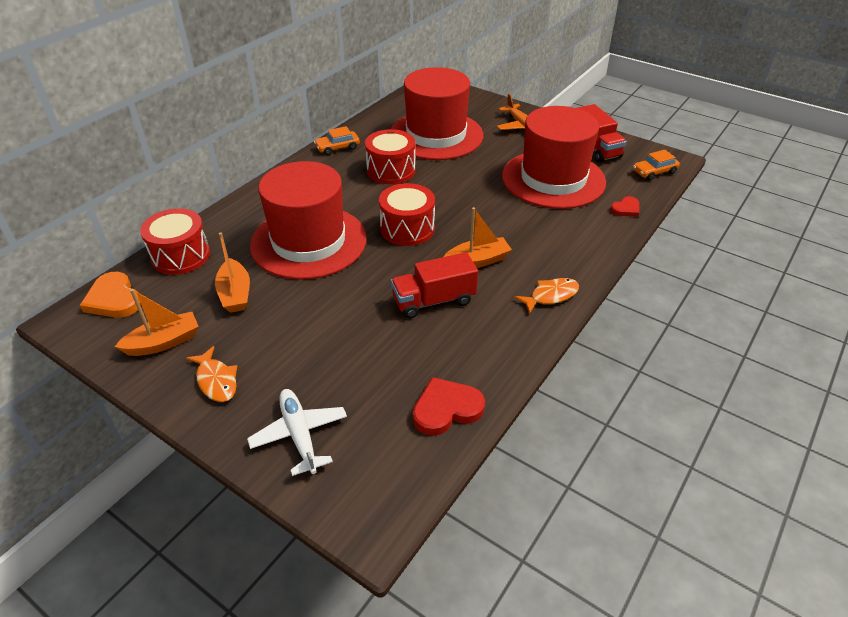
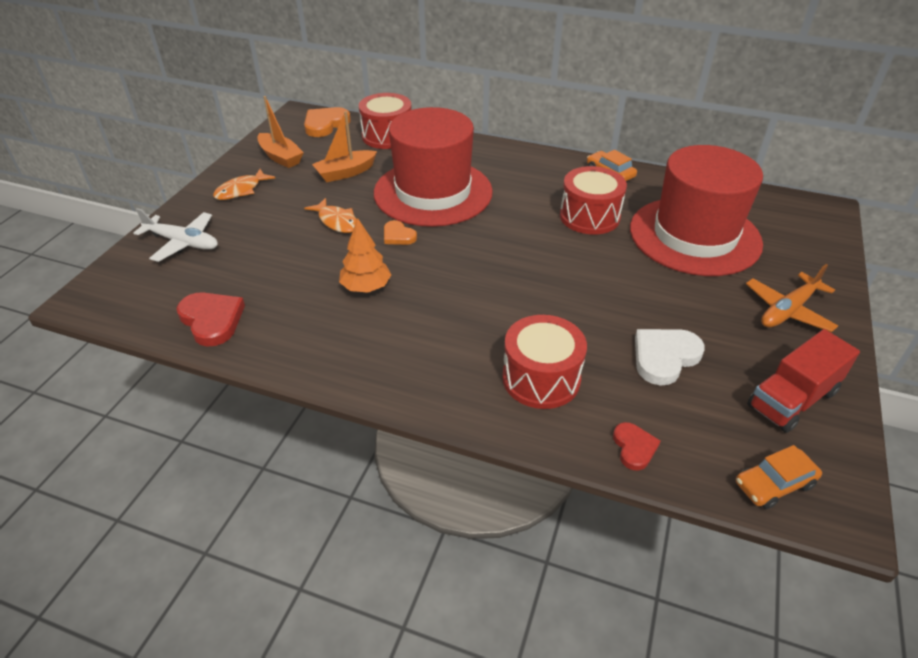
camera: 75 degrees right, 0 degrees up
white plane [247,389,347,476] -> white plane turned 60 degrees clockwise [133,208,218,262]
red drum [379,183,435,246] -> red drum moved to [502,315,587,409]
red truck [391,252,478,319] -> orange tree [339,219,391,293]
orange boat [444,207,512,268] -> none
red hat [502,106,606,209] -> white heart [635,329,705,385]
orange fish [514,278,579,314] -> orange fish moved to [304,198,357,233]
red heart [610,196,639,217] -> red heart turned 135 degrees counterclockwise [613,422,661,471]
orange car [633,150,680,180] -> orange car turned 75 degrees counterclockwise [736,445,822,509]
none -> orange heart [384,220,417,245]

